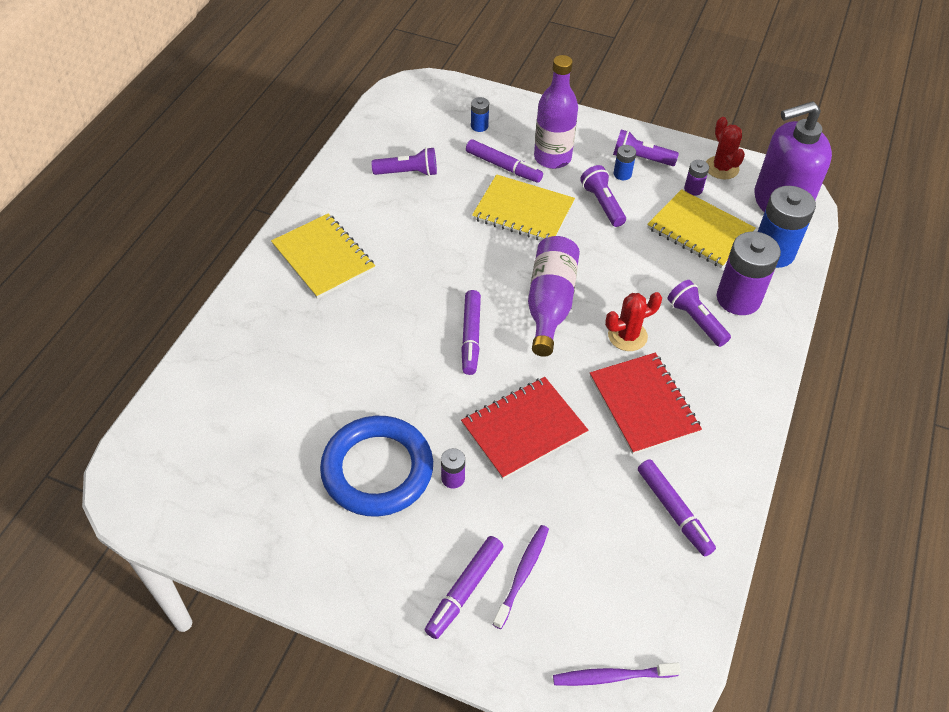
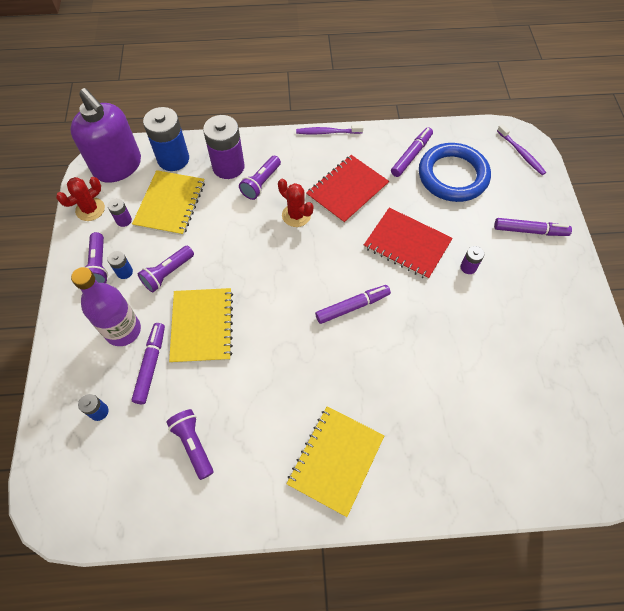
camera: 115 degrees left, 10 degrees up
blue ring [320,416,433,516] -> blue ring moved to [419,143,491,202]
purple toothbrush [493,525,549,629] -> purple toothbrush moved to [296,125,363,134]
purple bottle [528,236,580,357] -> none

